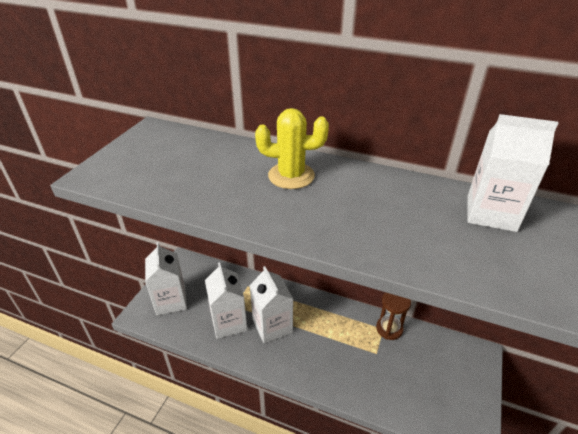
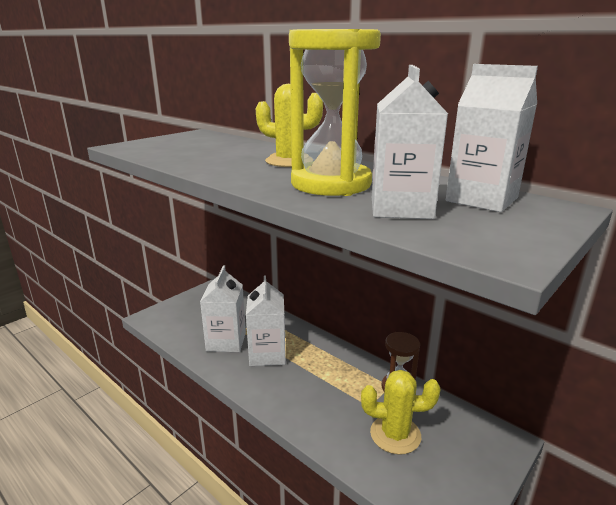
camera: 20 degrees right, 15 degrees down
white carton [145,242,187,315] -> white carton moved to [372,65,448,219]
none -> yellow hourglass [289,29,381,196]
none -> yellow cactus [361,370,441,455]

